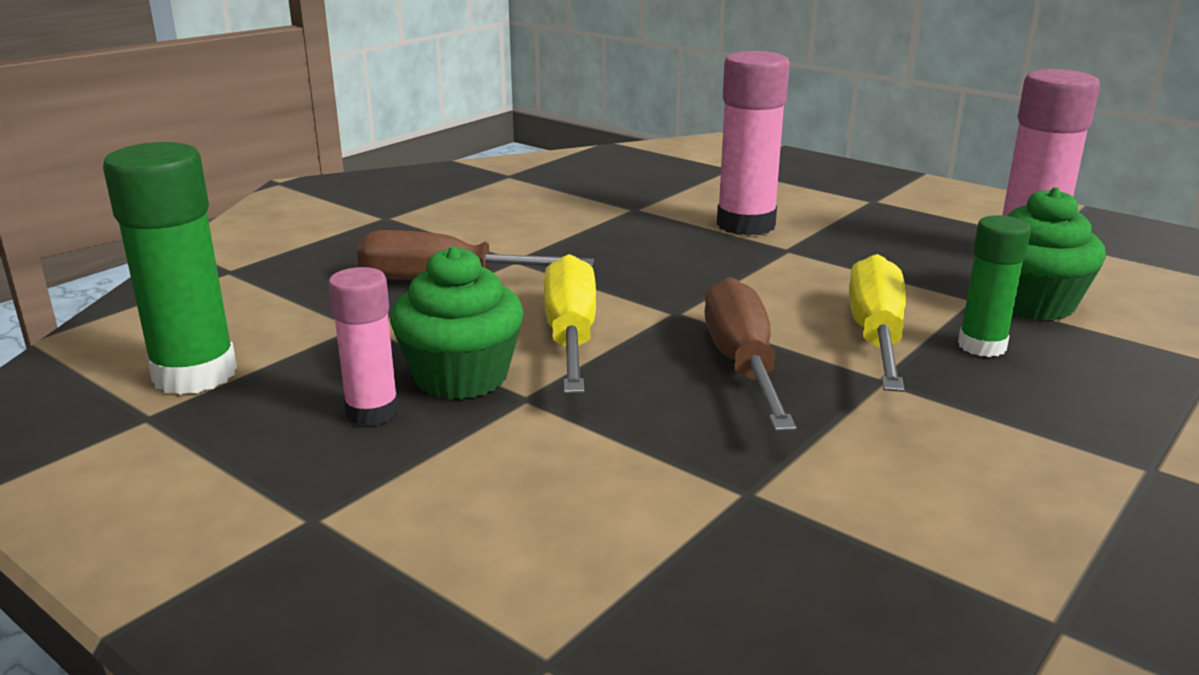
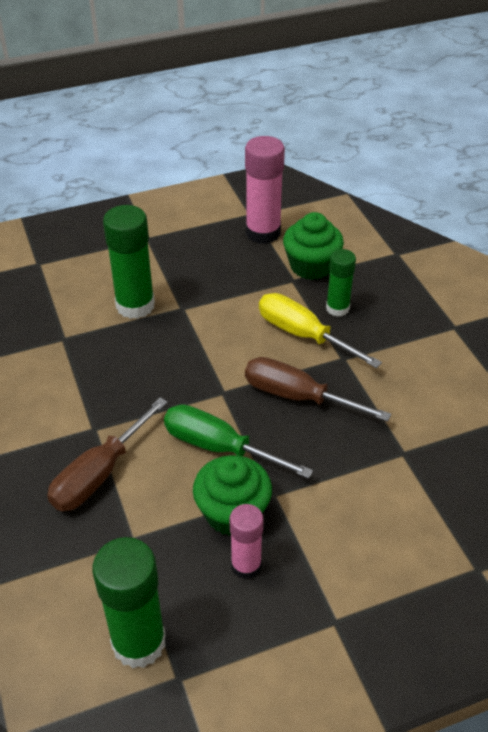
camera: 60 degrees left, 20 degrees up
yellow screwdriver [544,254,596,394] -> green screwdriver [164,404,313,479]
pink glue stick [717,51,790,236] -> green glue stick [103,205,155,319]

